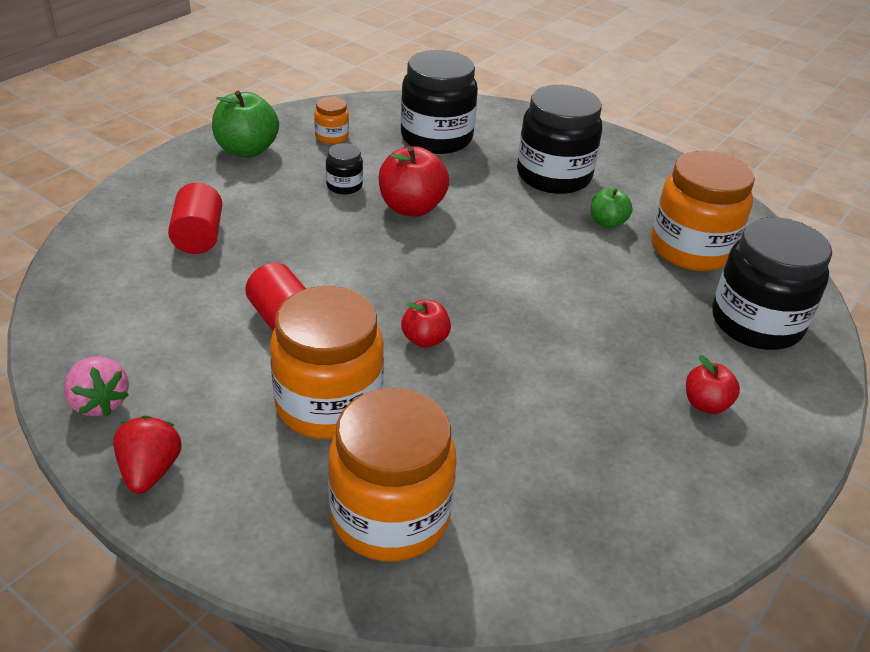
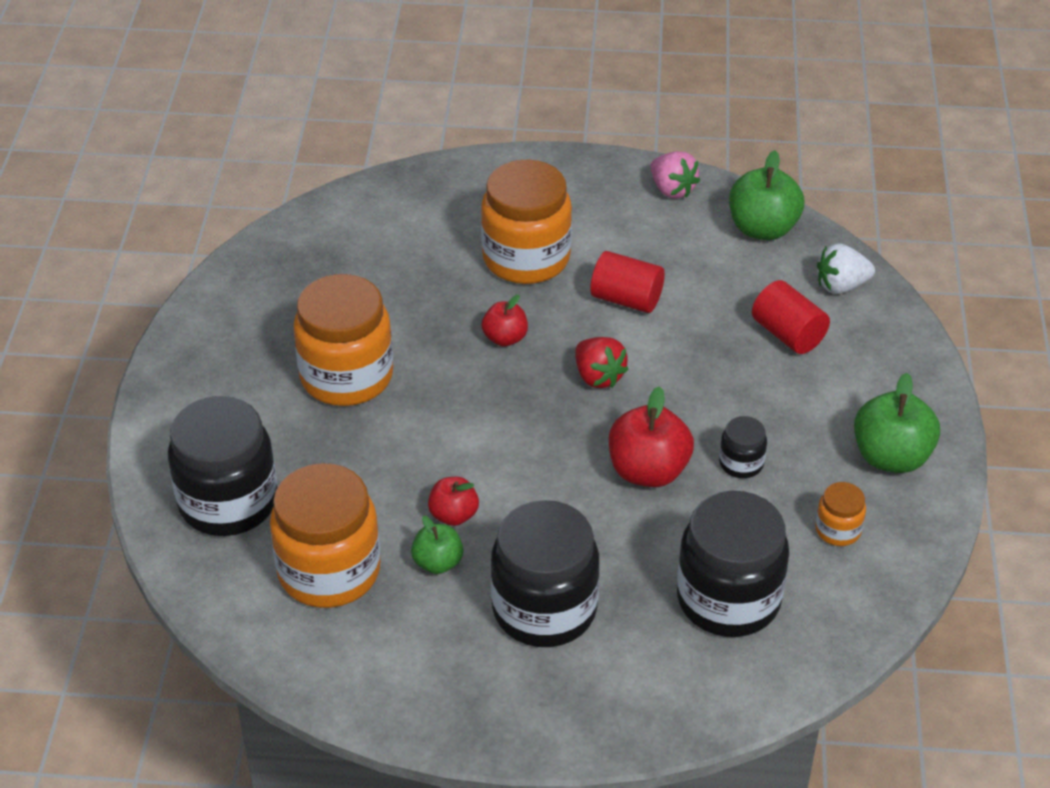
camera: 150 degrees right, 5 degrees up
pink strawberry [64,356,129,416] -> pink strawberry turned 150 degrees counterclockwise [650,151,700,198]
red strawberry [113,415,182,494] -> red strawberry moved to [575,337,629,388]
orange jar [328,388,457,562] -> orange jar moved to [293,274,393,406]
red apple [686,355,740,414] -> red apple moved to [428,477,479,526]
none -> green apple [729,150,804,240]
none -> white strawberry [817,243,875,294]

